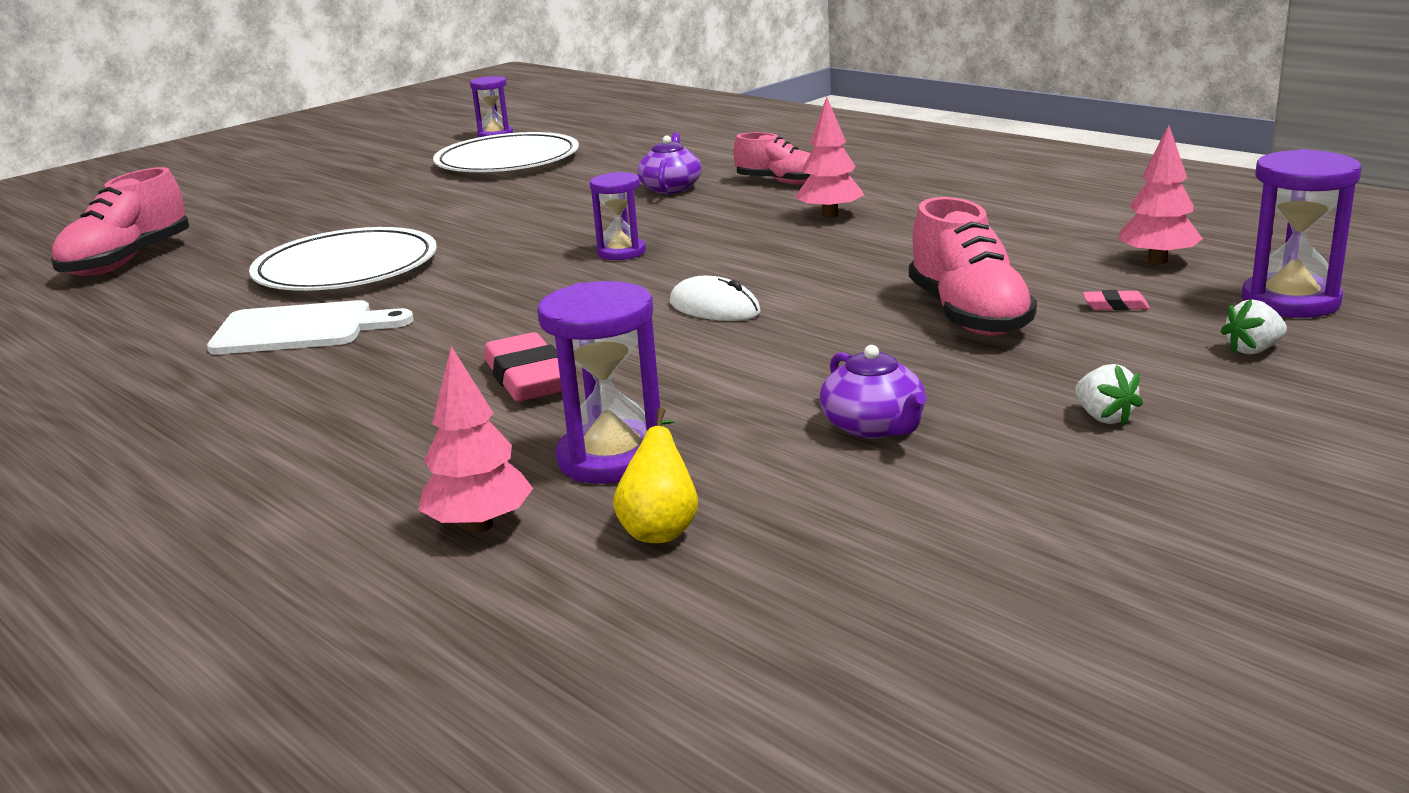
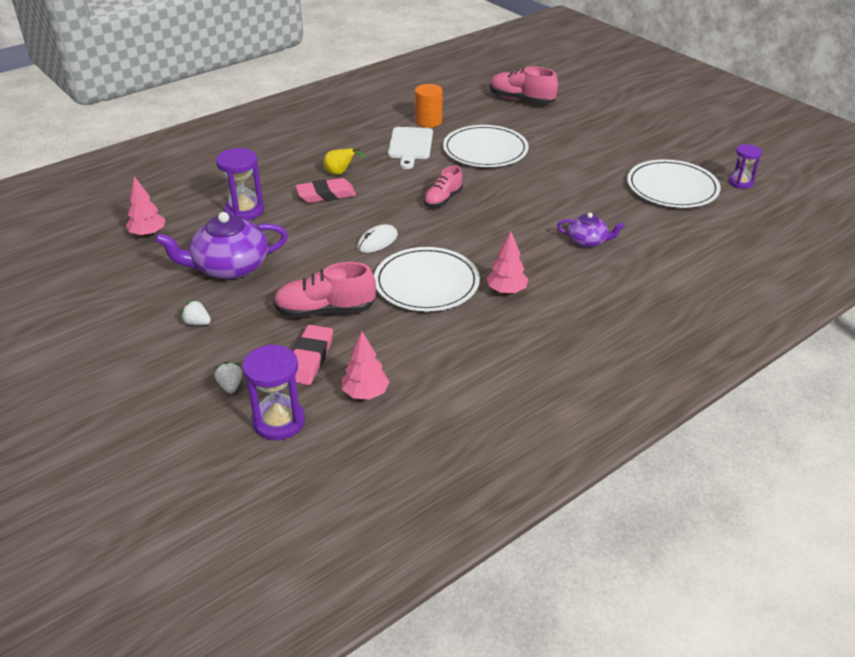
camera: 95 degrees right, 15 degrees up
pink tree [418,346,533,533] -> pink tree moved to [126,176,165,237]
purple hourglass [590,172,646,260] -> none
yellow pear [613,407,698,543] -> yellow pear moved to [324,148,367,175]
pink shoe [733,132,811,185] -> pink shoe moved to [424,166,463,207]
purple teapot [819,345,927,439] -> purple teapot [155,212,288,279], size x1.85
white strawberry [1075,364,1143,425] -> white strawberry turned 45 degrees clockwise [181,300,211,325]
pink eraser [1083,290,1150,311] -> pink eraser [293,325,333,385], size x2.19
none -> white plate [374,247,480,312]
none -> orange cylinder [415,84,443,128]

